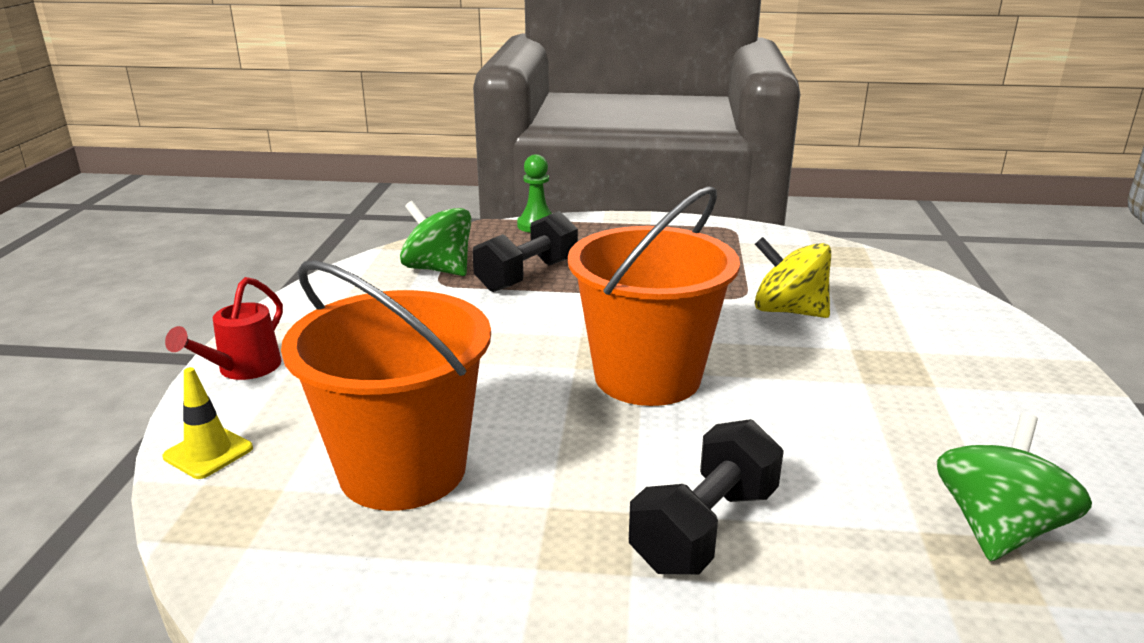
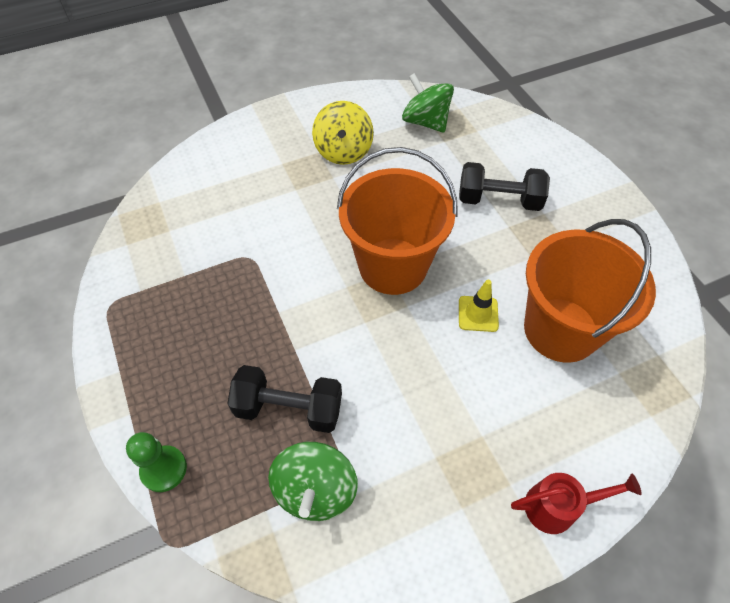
camera: 120 degrees left, 30 degrees up
yellow traffic cone [163,367,253,479] -> yellow traffic cone moved to [459,280,499,332]
yellow spinning top [755,237,831,318] -> yellow spinning top moved to [312,101,374,165]
green spinning top [937,413,1092,561] -> green spinning top turned 45 degrees clockwise [402,73,454,133]

